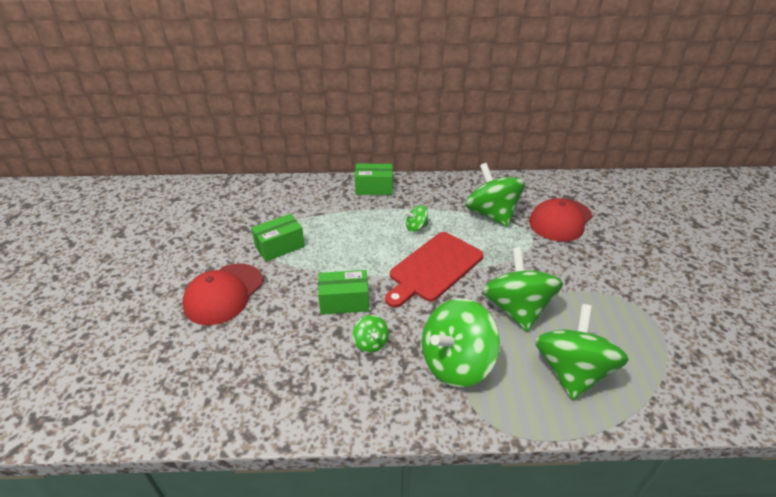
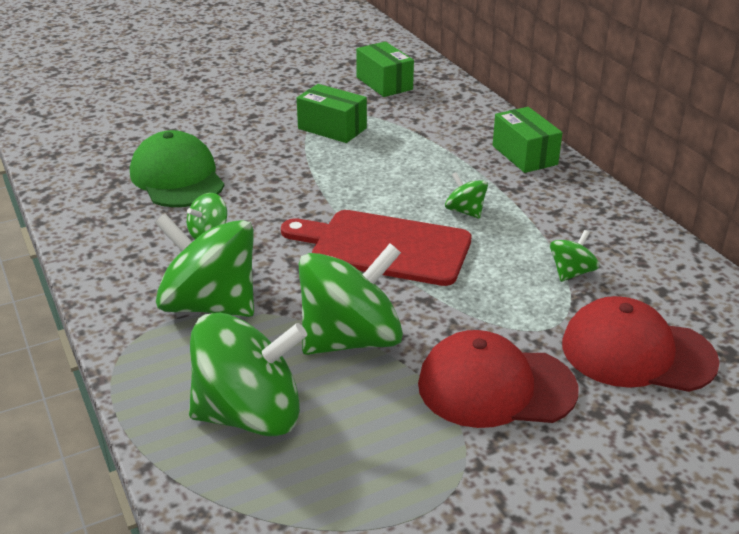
camera: 65 degrees right, 5 degrees down
red cap [182,263,263,325] -> red cap moved to [418,330,579,428]
green box [318,270,369,315] -> green box moved to [356,42,414,97]
green spinning top [465,163,525,227] -> green spinning top [550,230,599,282], size x0.46
none -> green cap [130,130,224,207]

